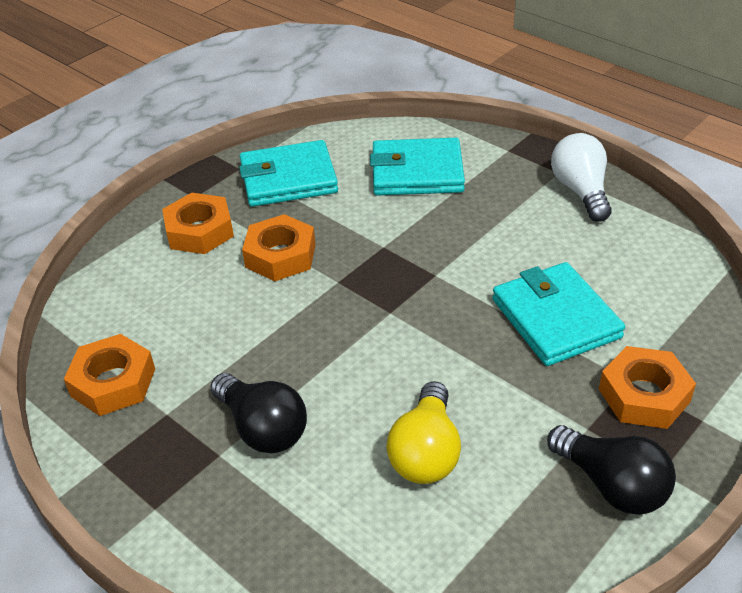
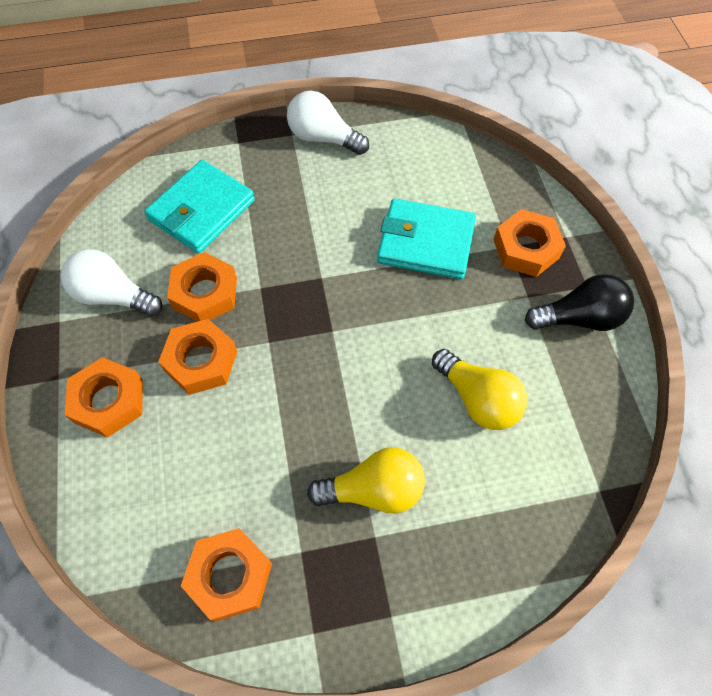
camera: 55 degrees left, 20 degrees up
black light bulb [210,373,307,453] -> yellow light bulb [307,447,425,514]
turquoise wallet [239,140,338,207] -> white light bulb [61,249,162,317]
none -> orange nut [167,252,237,322]

